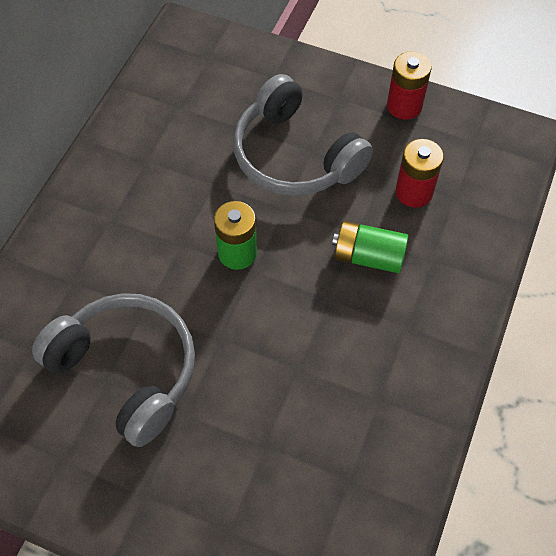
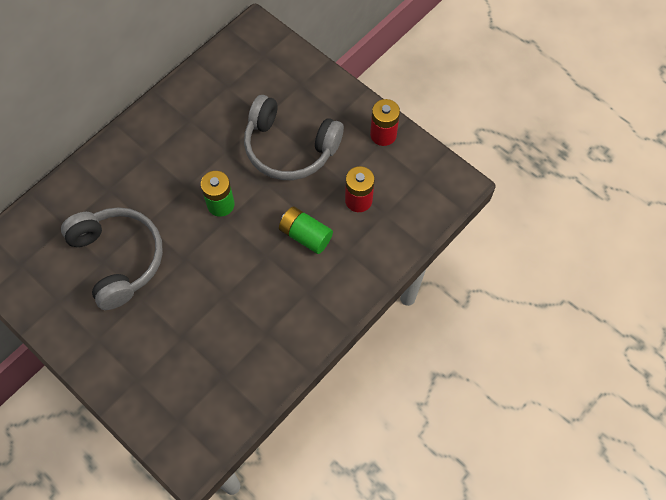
camera: 20 degrees right, 5 degrees up
grey headphones [233,74,373,196] -> grey headphones turned 45 degrees counterclockwise [244,95,344,180]

